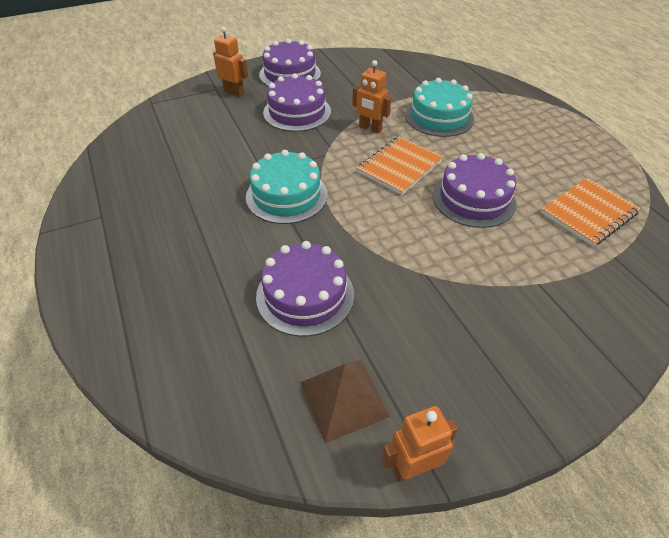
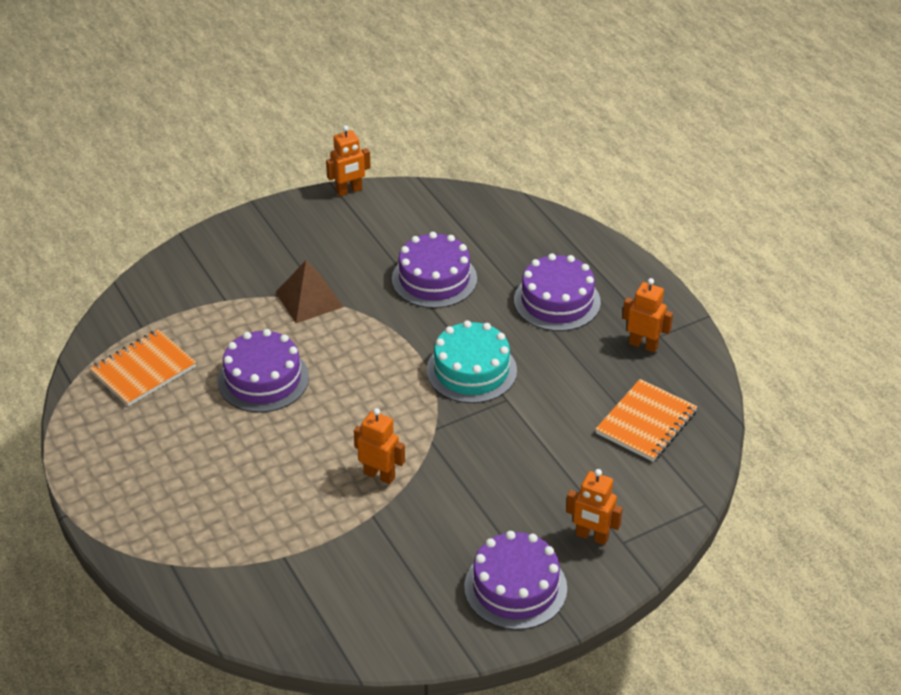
camera: 175 degrees right, 5 degrees down
purple cake [263,73,331,132] -> purple cake moved to [514,253,601,331]
brown pyramid [300,360,390,443] -> brown pyramid moved to [275,260,343,323]
orange notebook [357,136,443,195] -> orange notebook moved to [596,379,698,462]
turquoise cake [405,78,474,137] -> none
none -> orange robot [622,278,673,352]

